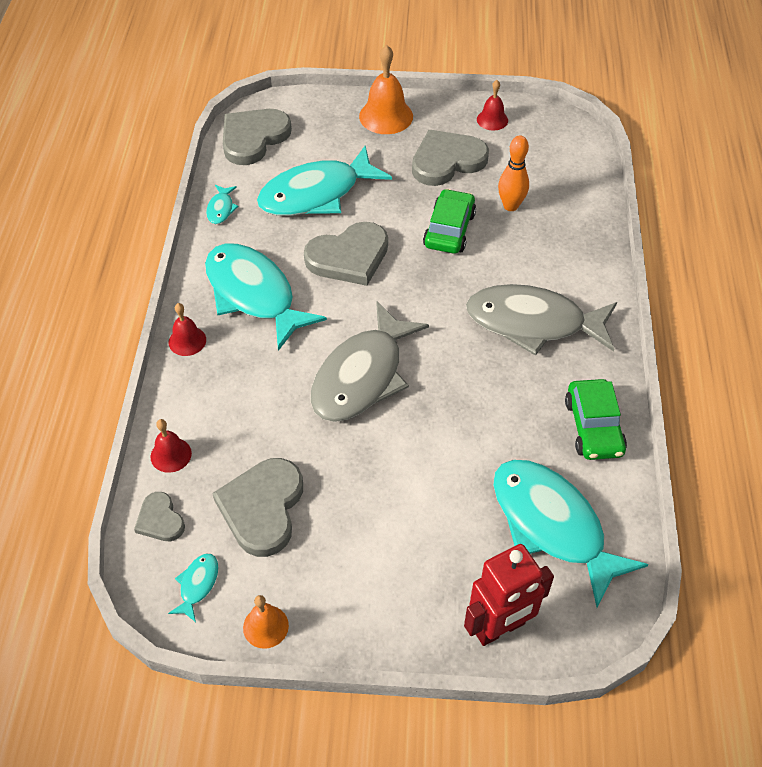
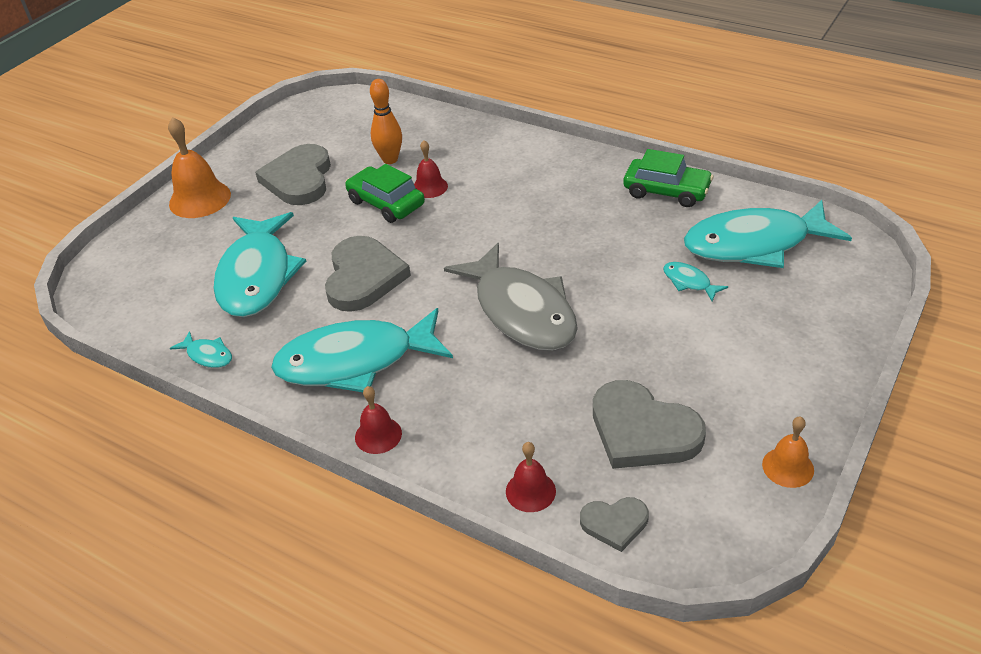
camera: 60 degrees left, 10 degrees down
turquoise fish [168,554,219,622] -> turquoise fish moved to [663,262,728,301]
grey heart [223,109,292,165] -> none
red robot [464,544,554,646] -> none
grey fish [466,284,617,356] -> none
red bell [477,80,508,131] -> red bell moved to [414,140,448,198]

